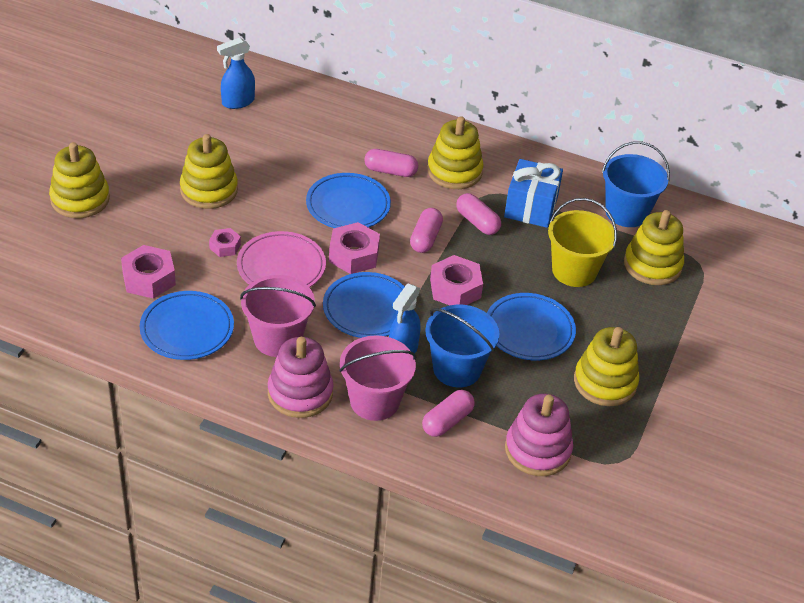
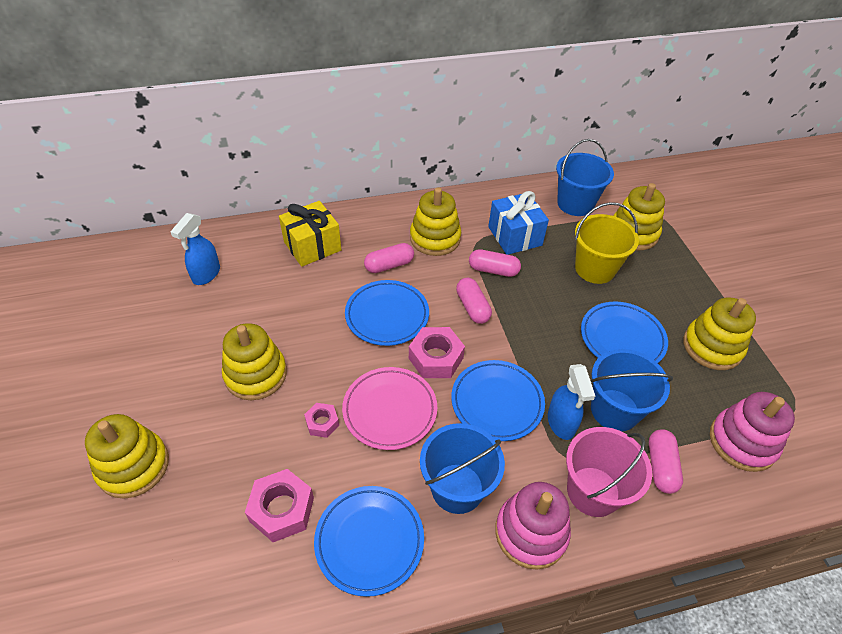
camera: 35 degrees left, 5 degrees up
pink bucket [240,275,316,357] -> blue bucket [420,423,505,514]
pink nut [430,255,483,305] -> none
none -> yellow gift [279,201,341,267]

